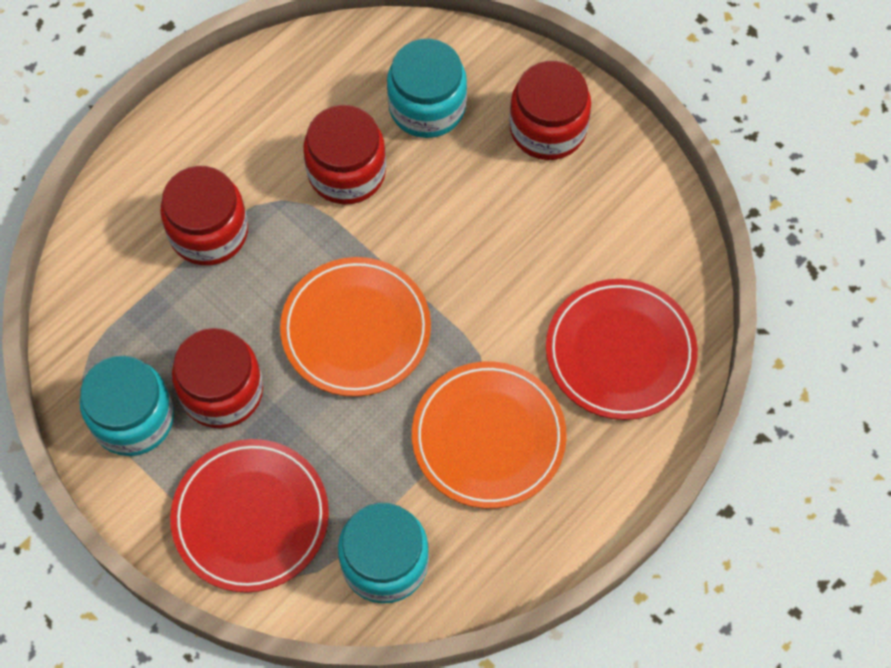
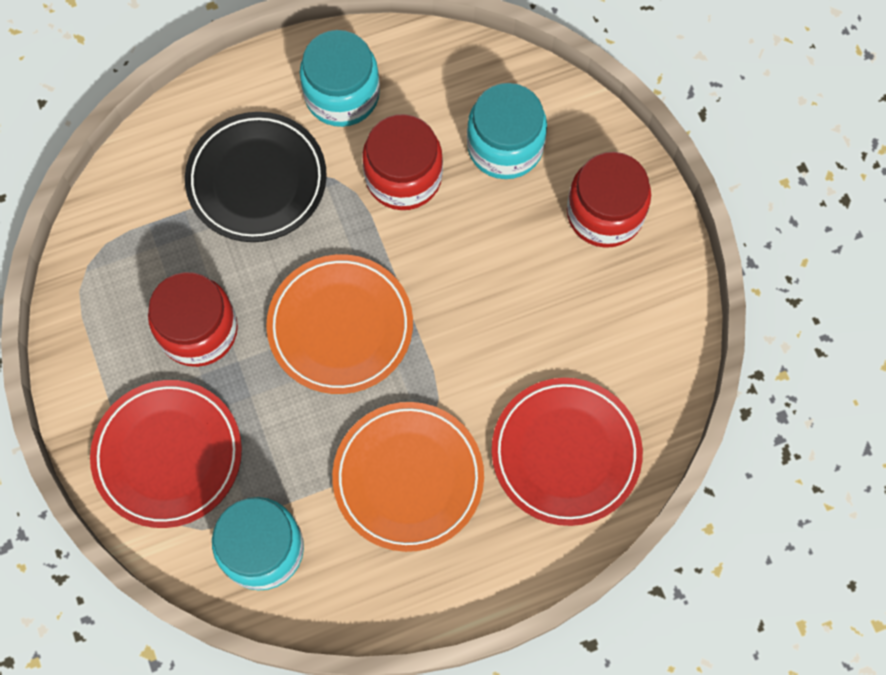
camera: 25 degrees right, 5 degrees up
turquoise jar [80,356,174,456] -> turquoise jar moved to [300,30,380,127]
red jar [160,166,248,266] -> black plate [185,112,327,242]

